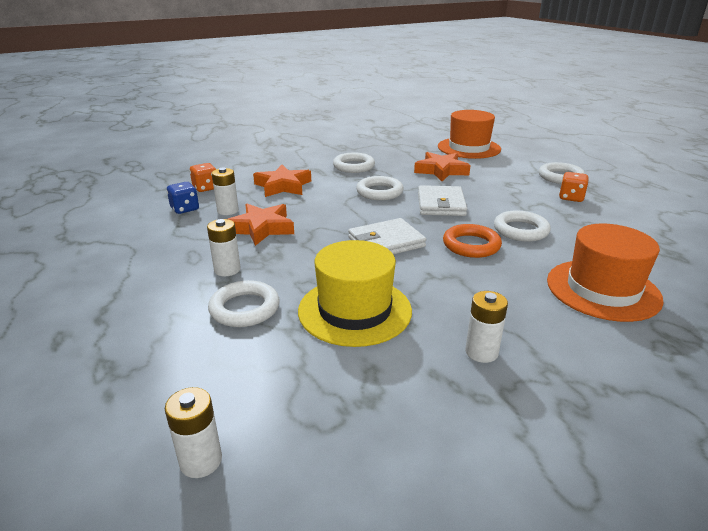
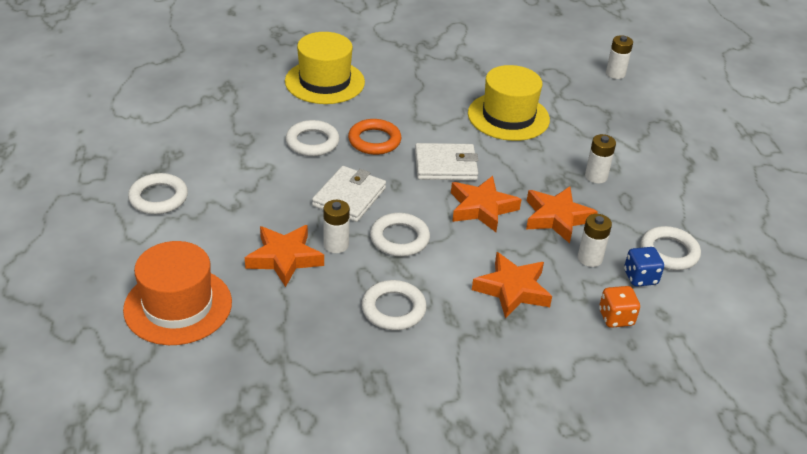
camera: 160 degrees left, 10 degrees up
white ring [208,280,280,327] -> white ring moved to [641,226,701,270]
white battery [465,291,508,363] -> white battery moved to [324,200,350,253]
orange hat [547,224,664,322] -> yellow hat [285,32,365,104]
orange dice [559,172,589,202] -> none
none -> orange star [451,176,521,232]

